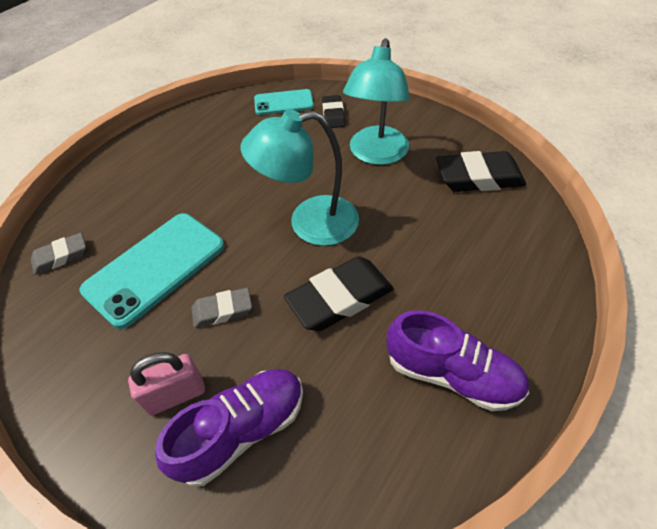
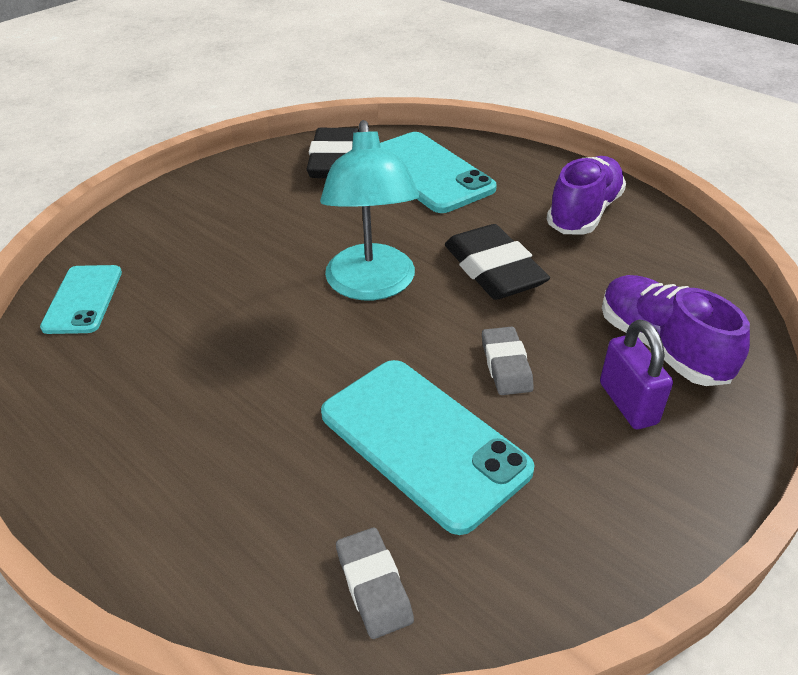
camera: 85 degrees left, 10 degrees down
pink padlock [128,352,205,415] -> purple padlock [600,320,673,429]
black eraser [322,95,345,128] -> none
turquoise lamp [343,38,410,165] -> none
none -> turquoise phone [380,132,497,213]

